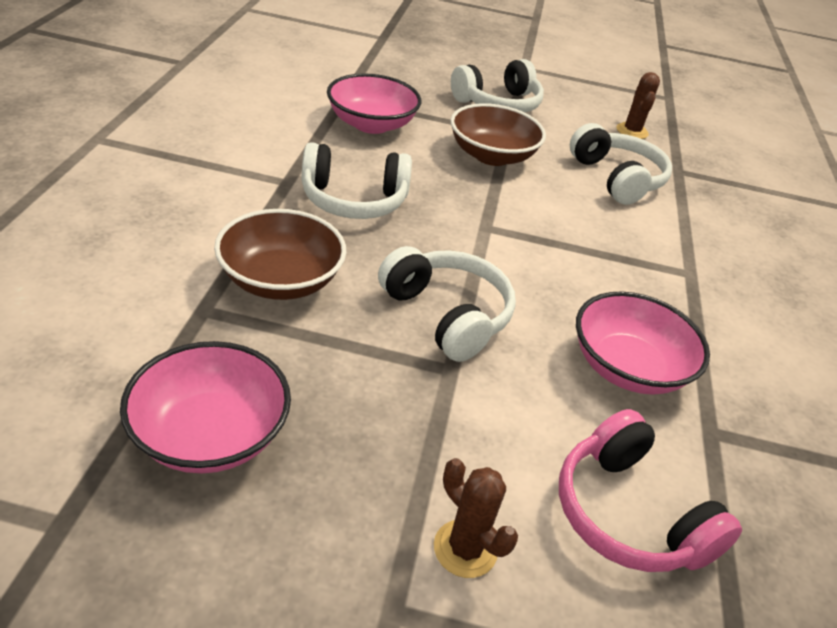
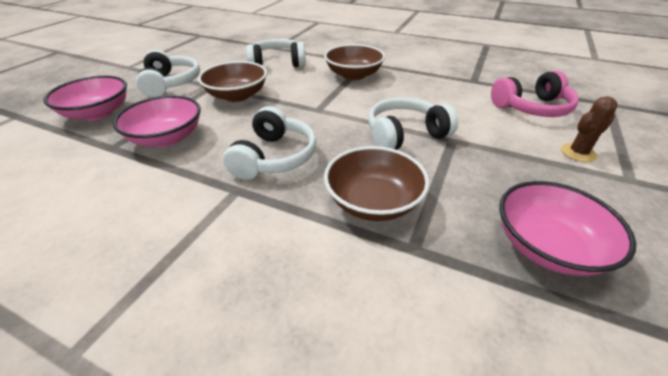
camera: 70 degrees left, 0 degrees up
pink bowl [576,291,710,395] -> pink bowl moved to [44,76,127,121]
brown cactus [617,72,660,139] -> none
none -> brown bowl [324,44,385,80]

